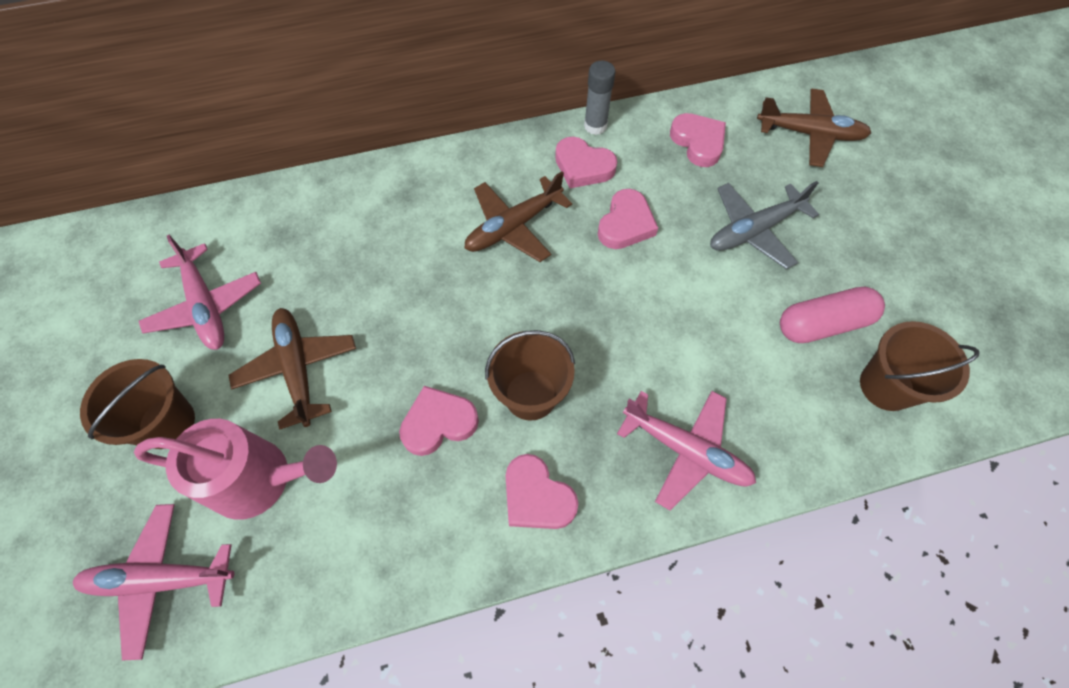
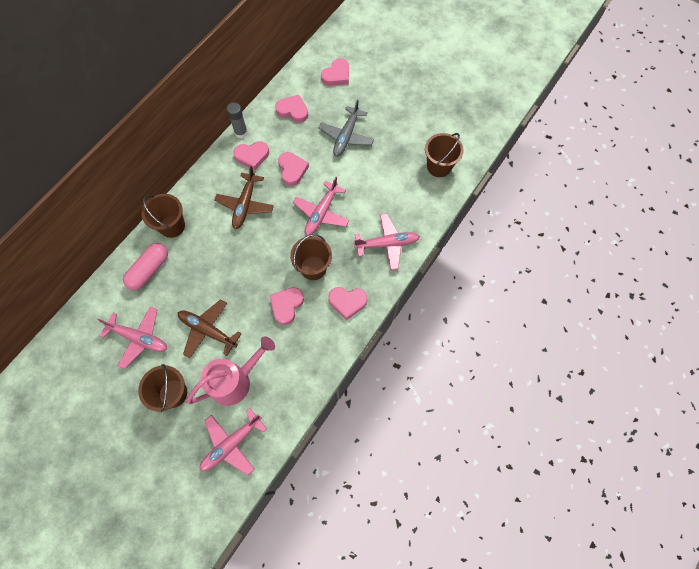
camera: 40 degrees left, 5 degrees up
brown plane [757,89,871,167] -> pink heart [321,58,349,86]
pink capsule [780,287,885,343] -> pink capsule moved to [123,243,168,290]
none -> brown bucket [141,194,185,238]
none -> pink plane [293,177,350,236]

